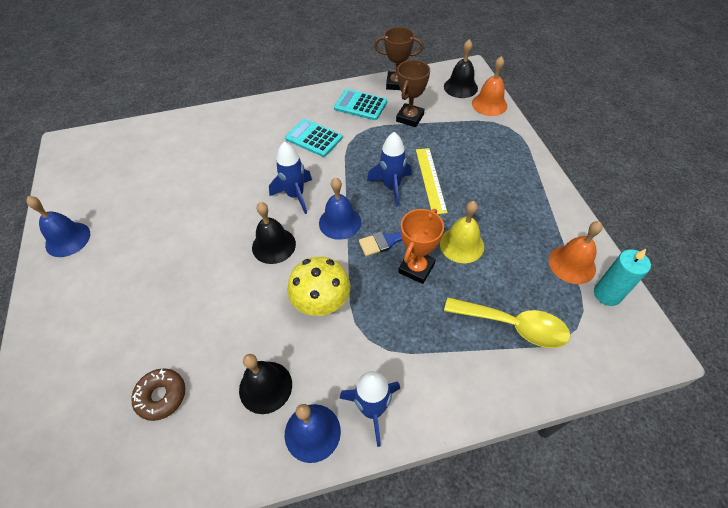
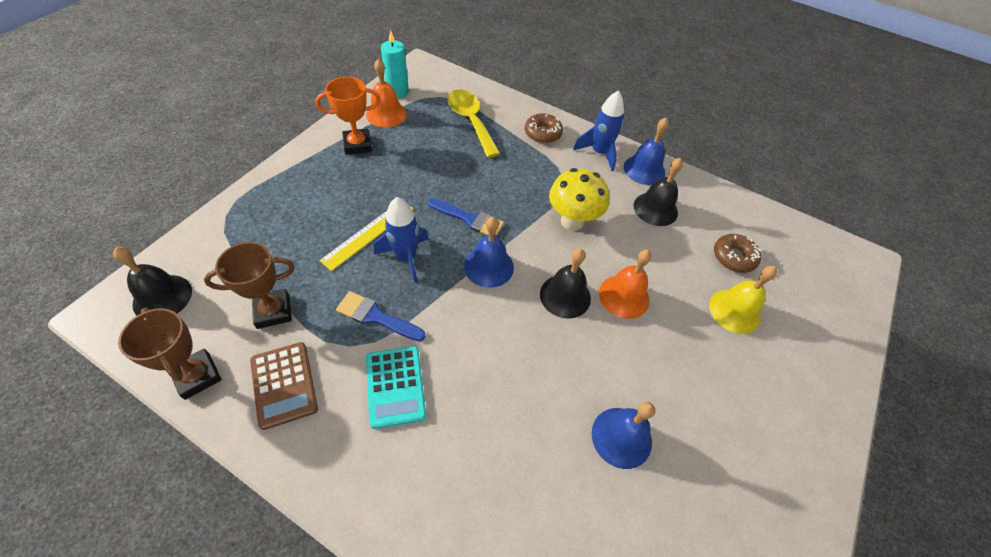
camera: 140 degrees left, 0 degrees up
blue bell [26,196,90,257] -> blue bell moved to [592,402,655,469]
blue rocket [269,142,312,214] -> none
turquoise calculator [334,89,387,120] -> brown calculator [250,342,318,430]
orange trophy [398,209,444,284] -> orange trophy moved to [315,77,381,155]
yellow bell [440,201,484,263] -> yellow bell moved to [709,266,777,334]
orange bell [472,56,507,116] -> orange bell moved to [599,249,652,319]
none -> blue brush [336,291,426,341]
none -> brown donut [525,114,563,143]

